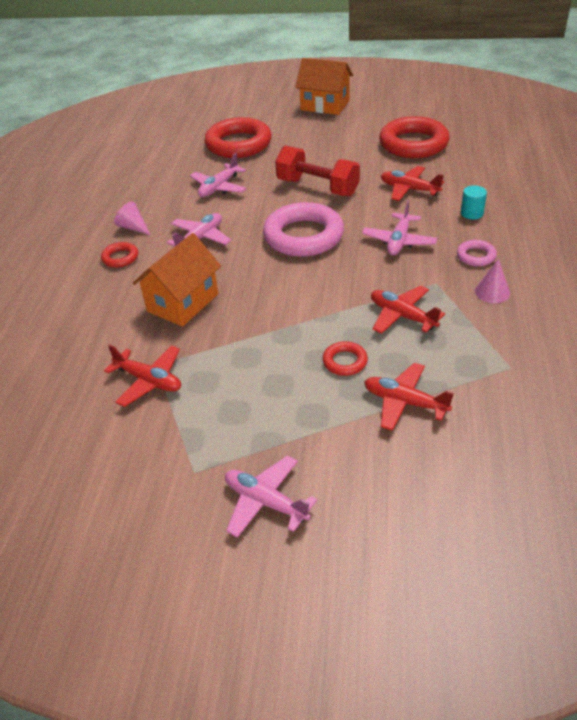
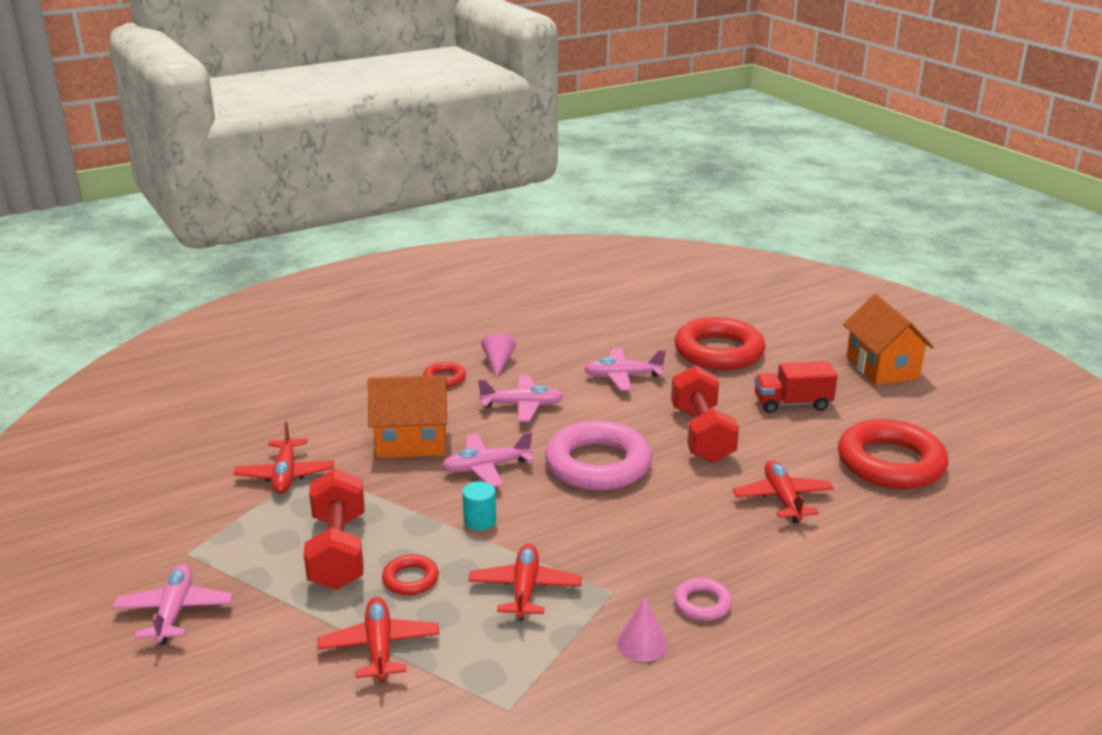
camera: 50 degrees right, 15 degrees down
pink plane [362,200,437,256] -> pink plane moved to [442,431,534,487]
turquoise cylinder [461,186,487,219] -> turquoise cylinder moved to [462,481,496,530]
none -> red dumbbell [304,469,365,590]
none -> red truck [755,361,838,413]

